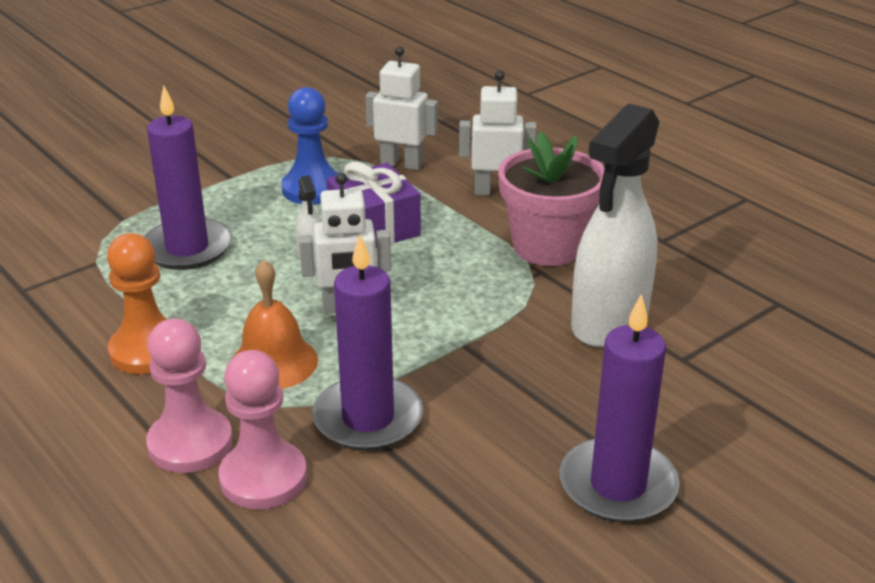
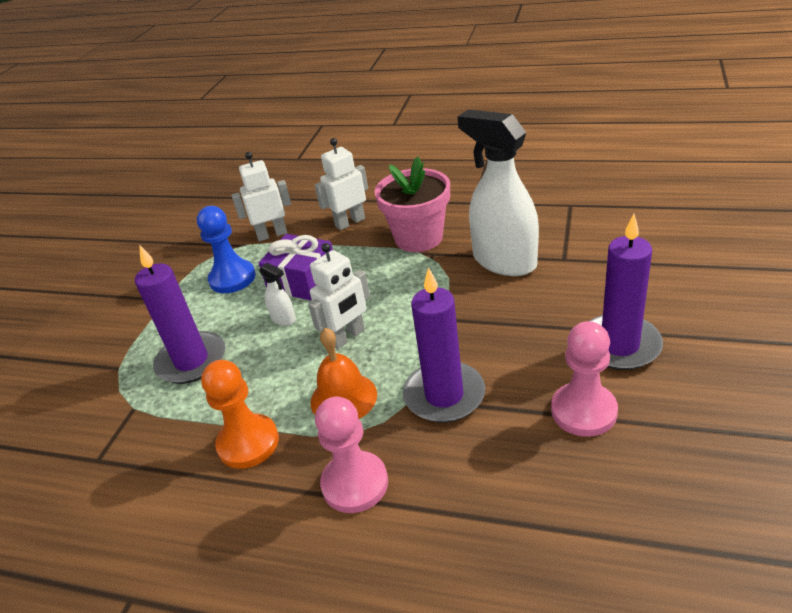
camera: 30 degrees left, 5 degrees up
pink pawn [218,350,307,509] -> pink pawn moved to [551,321,618,437]
white spray bottle [571,103,659,347] -> white spray bottle turned 135 degrees clockwise [457,110,539,276]

